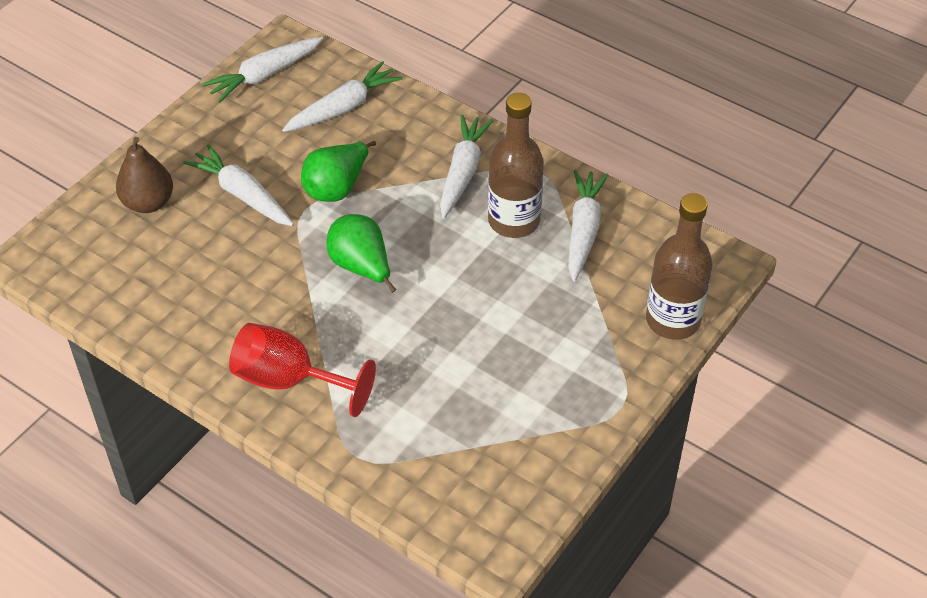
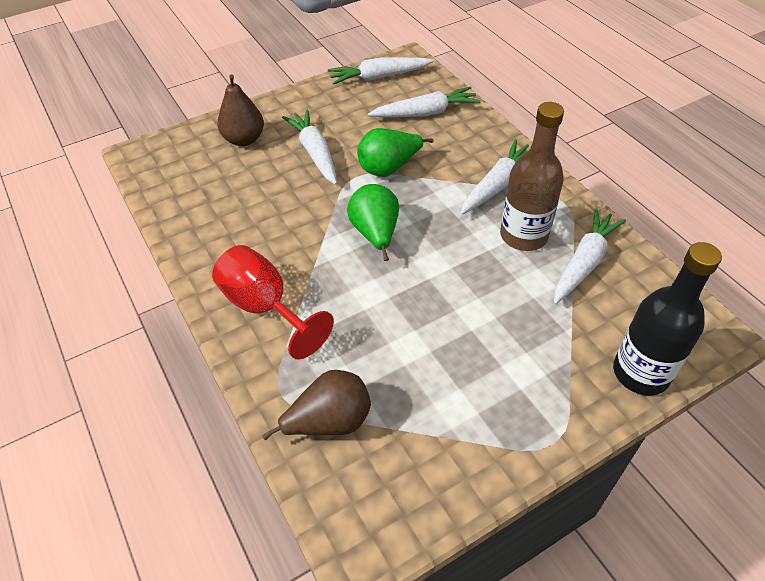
camera: 25 degrees right, 0 degrees up
brown bottle [646,193,713,340] -> black bottle [613,242,722,396]
none -> brown pear [262,370,371,440]

